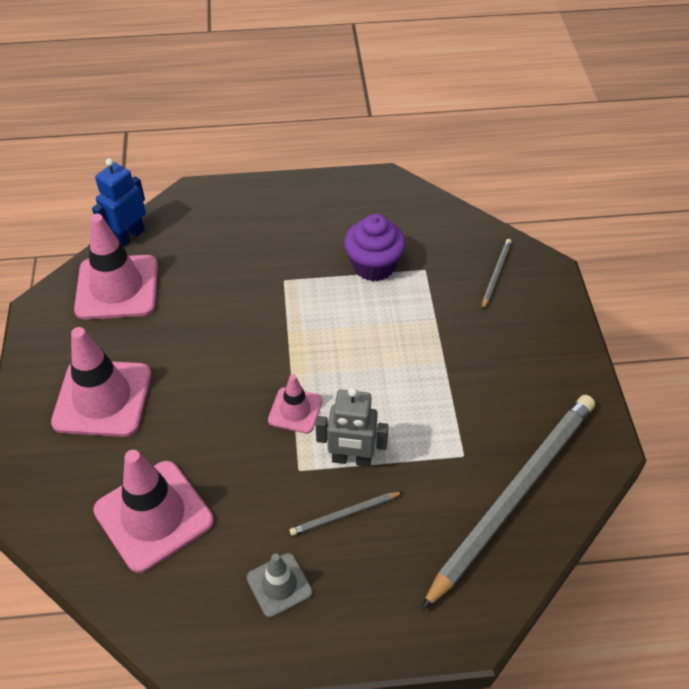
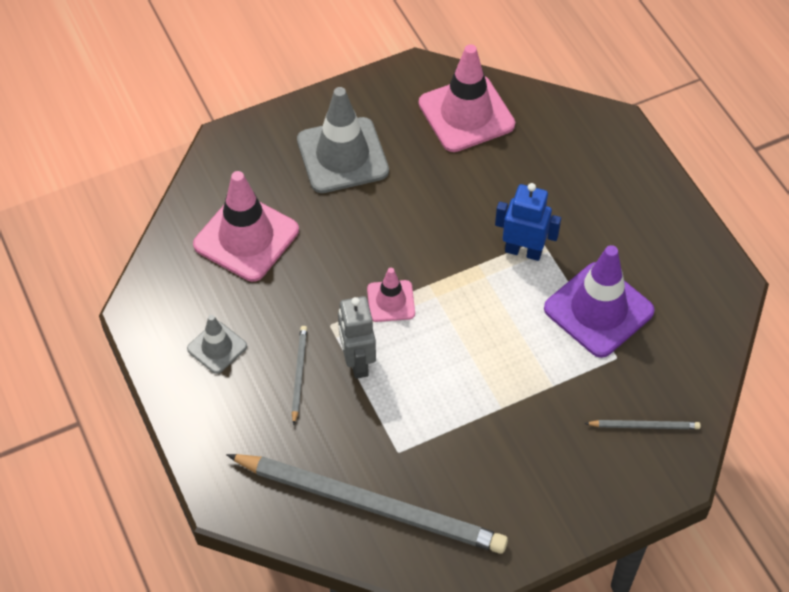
camera: 70 degrees right, 5 degrees up
pink traffic cone [51,327,151,437] -> grey traffic cone [297,87,389,193]
blue robot [92,158,146,247] -> blue robot moved to [495,183,561,261]
grey pencil [290,492,403,536] -> grey pencil turned 45 degrees clockwise [292,326,307,425]
purple cupcake [344,214,406,282] -> purple traffic cone [544,245,655,358]

